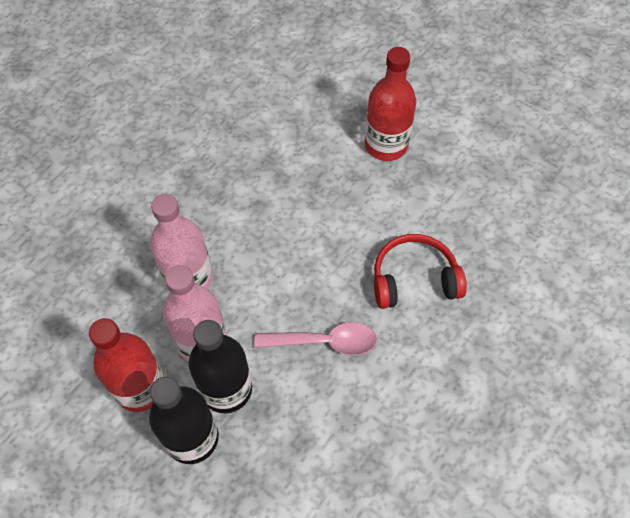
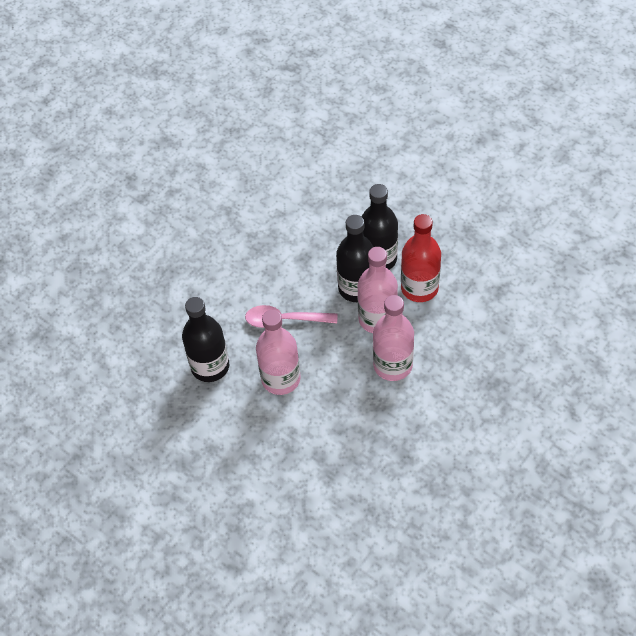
camera: 175 degrees left, 5 degrees down
red bottle [365,47,416,161] -> none
red headphones [374,234,467,309] -> black bottle [182,297,229,382]
none -> pink bottle [256,310,301,395]

